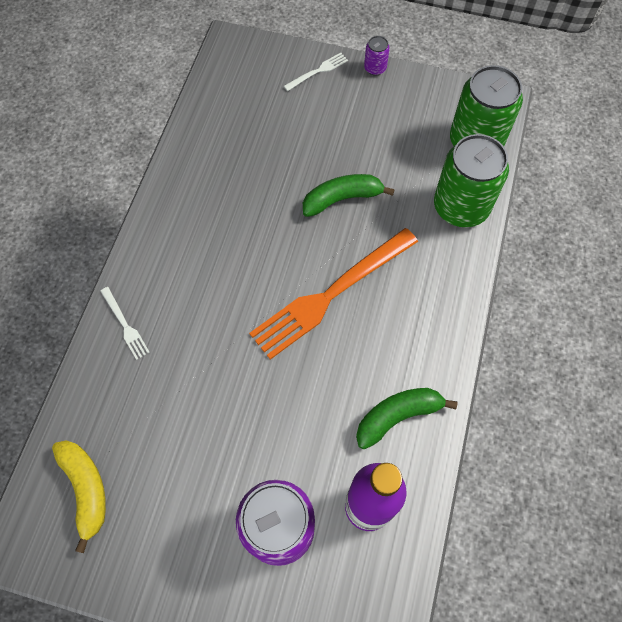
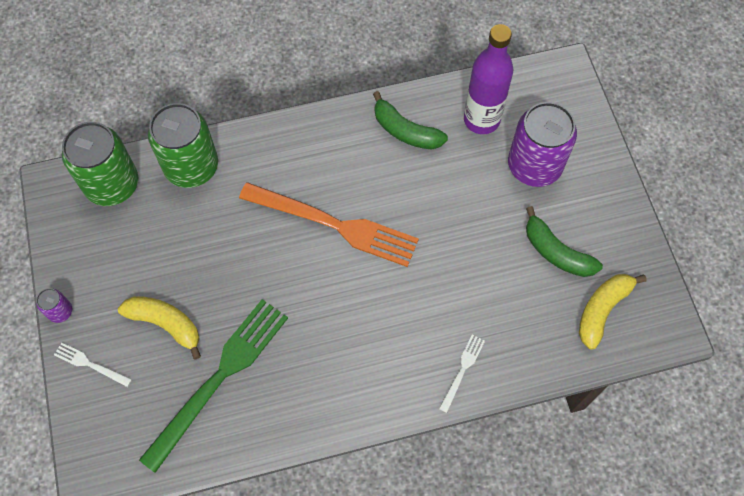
camera: 120 degrees left, 0 degrees up
green banana [303,174,395,217] -> green banana moved to [526,206,603,277]
none -> yellow banana [118,296,201,359]
none -> green fork [139,299,288,473]

